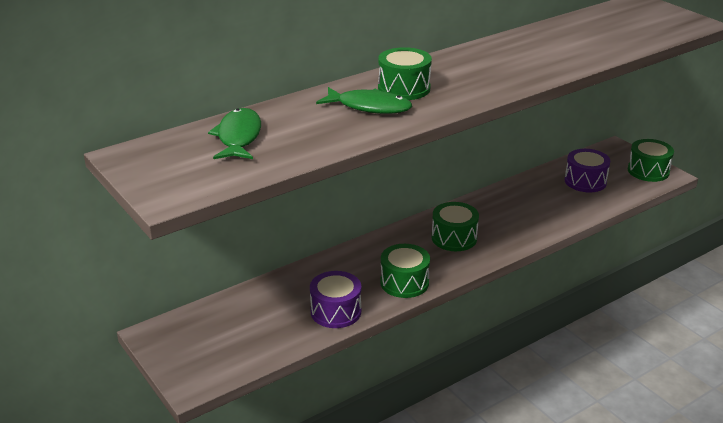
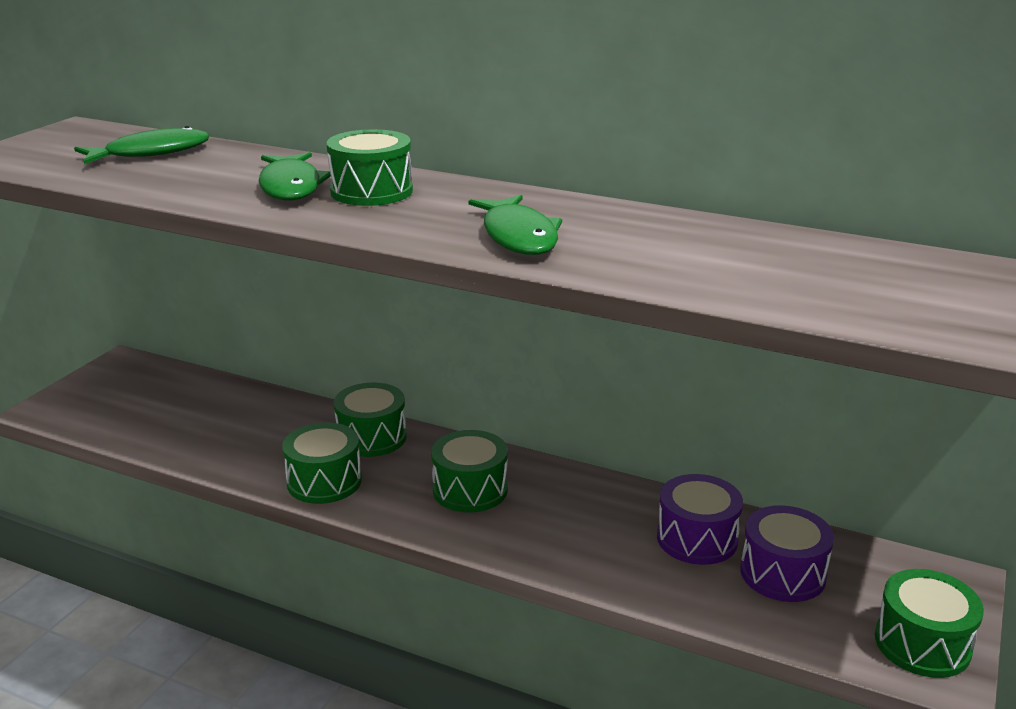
camera: 60 degrees right, 5 degrees down
purple drum [310,271,361,328] -> purple drum moved to [657,474,743,565]
none -> green drum [334,382,407,457]
none -> green fish [469,195,562,255]

